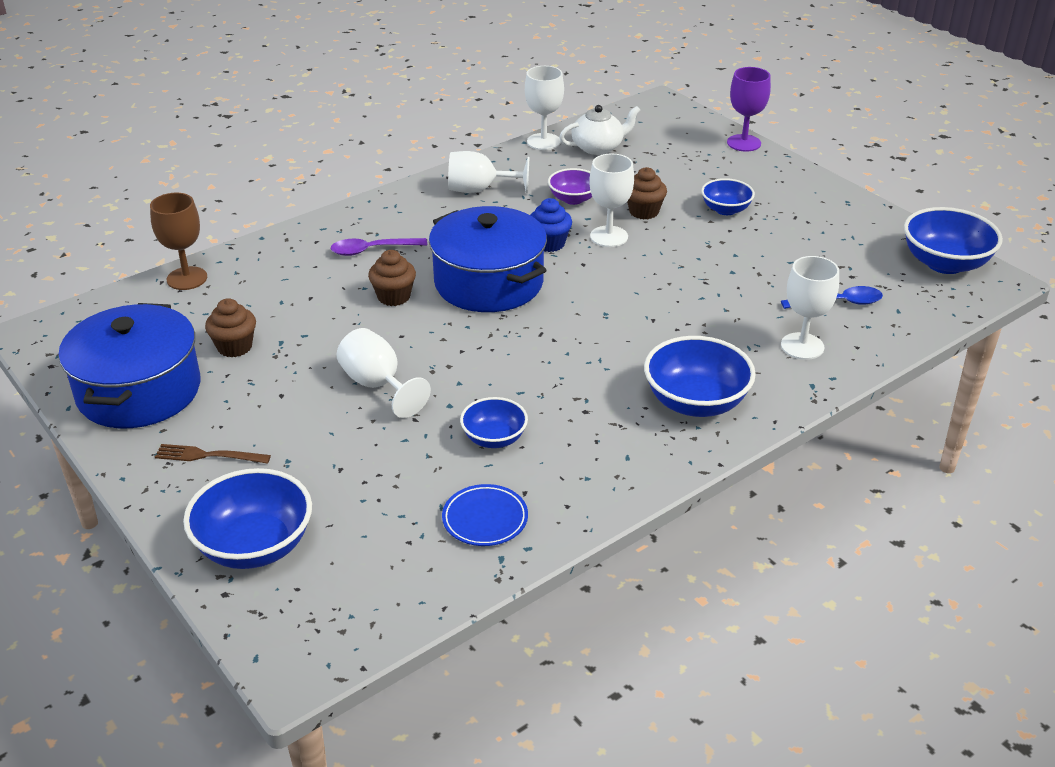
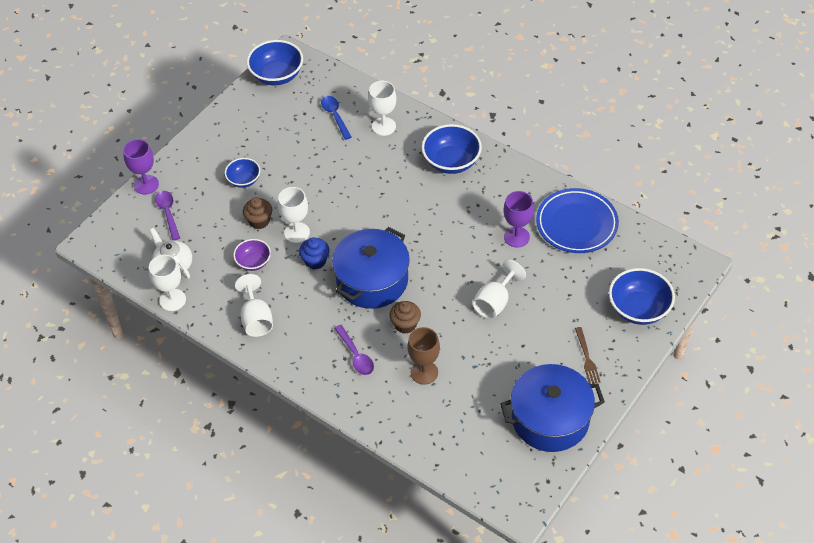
camera: 105 degrees left, 15 degrees up
brown goblet [150,193,207,290] -> brown goblet moved to [407,327,440,385]
brown cupcake [205,298,256,357] -> none
blue plate [442,484,528,546] -> blue plate [536,188,619,253], size x1.87
blue bowl [460,397,528,448] -> purple goblet [504,191,534,248]
none -> purple spoon [155,191,180,240]

